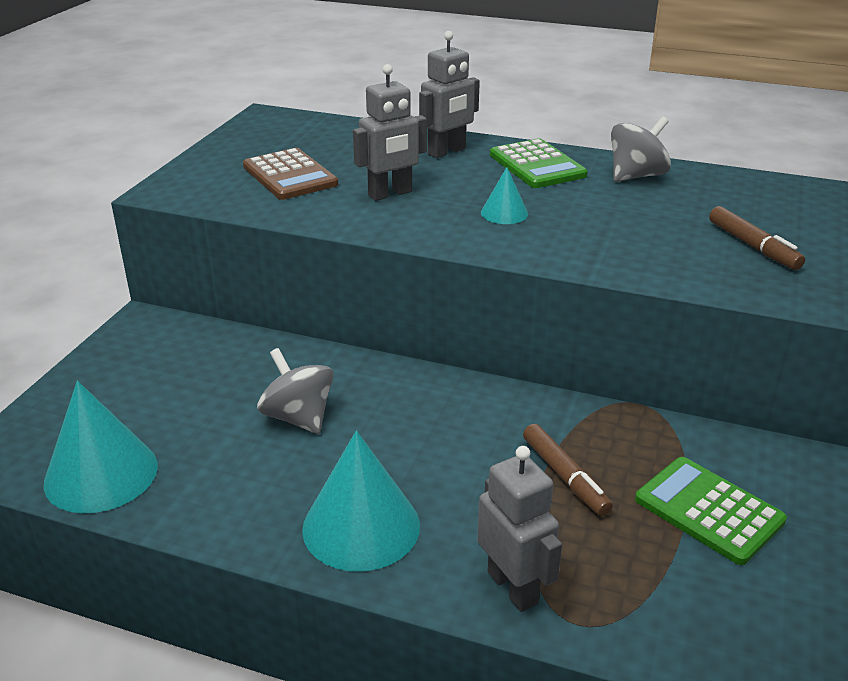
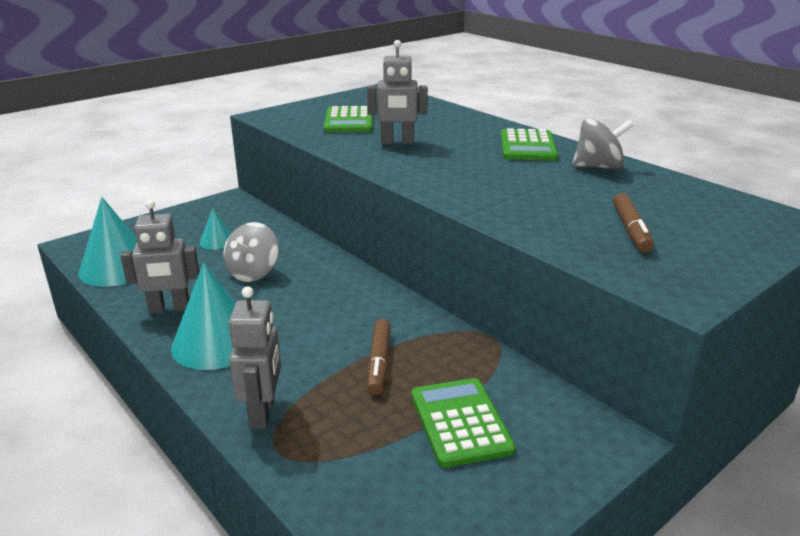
camera: 30 degrees right, 5 degrees down
brown calculator [243,148,338,200] -> green calculator [324,106,372,133]
grey spinning top [257,348,333,434] -> grey spinning top turned 150 degrees counterclockwise [223,222,279,282]
grey robot [419,31,480,158] -> grey robot moved to [120,200,200,313]
turquoise cone [481,167,528,224] -> turquoise cone moved to [199,208,231,250]

